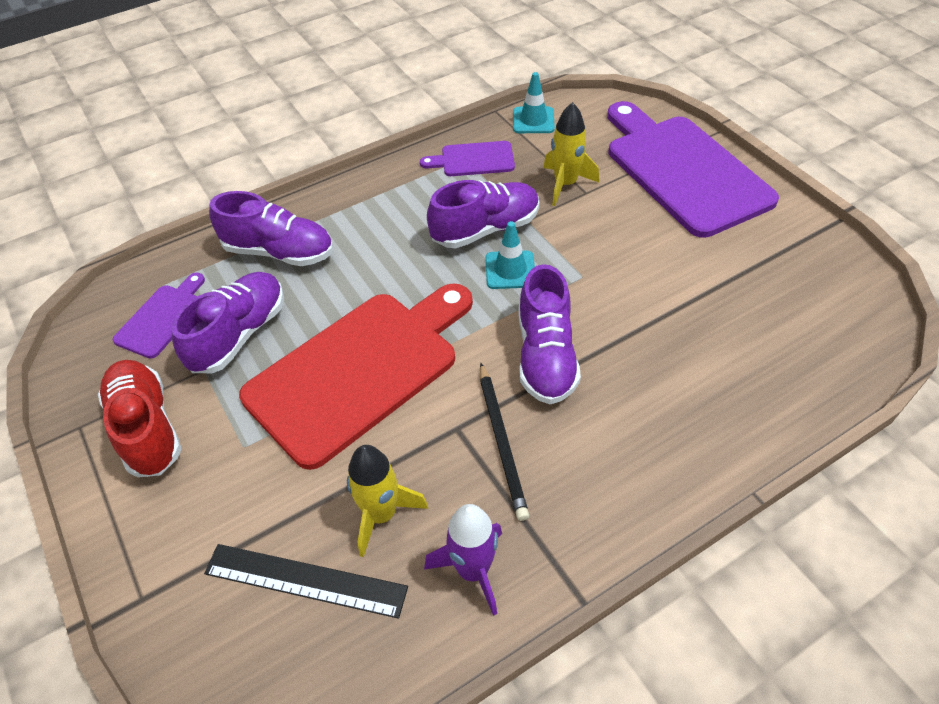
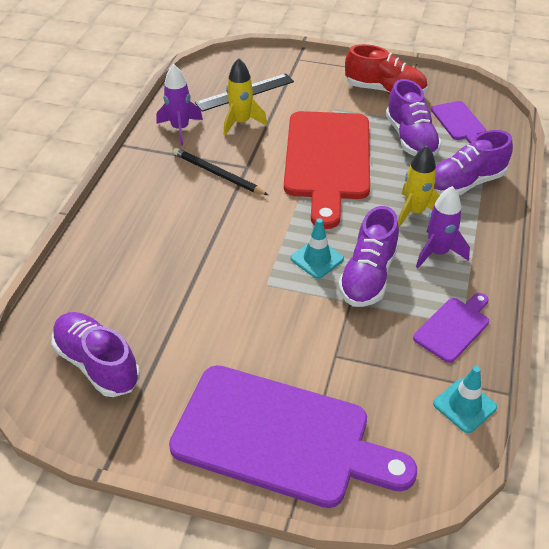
camera: 135 degrees right, 5 degrees down
purple shoe [519,264,581,404] -> purple shoe moved to [52,312,140,397]
yellow rocket [543,102,599,206] -> yellow rocket moved to [398,146,439,227]
none -> purple rocket [416,186,470,268]

